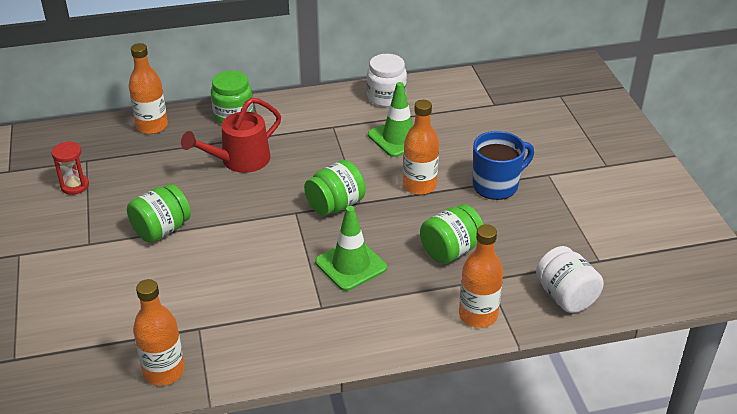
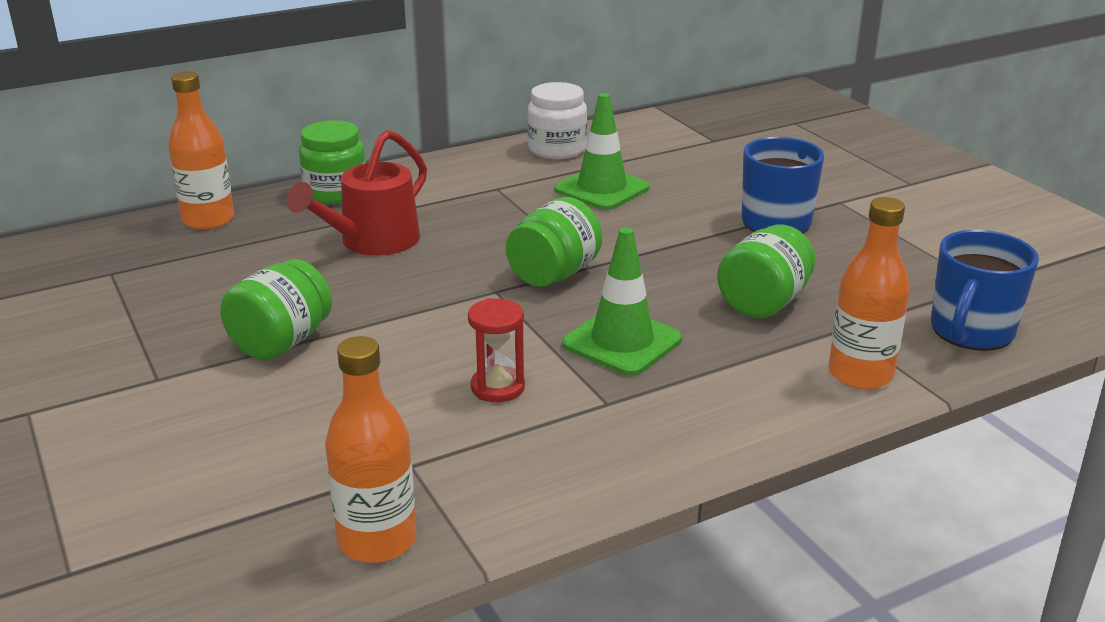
camera: 15 degrees left, 10 degrees down
red hourglass [52,141,89,195] -> red hourglass moved to [468,298,525,402]
orange bottle [403,100,439,195] -> none
white jar [536,246,604,313] -> blue mug [931,230,1039,351]

